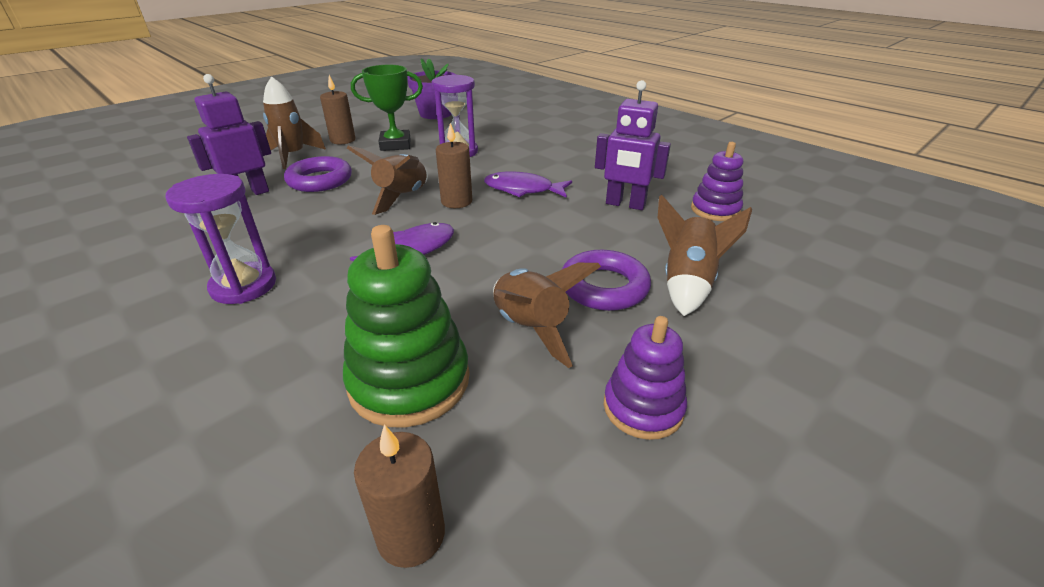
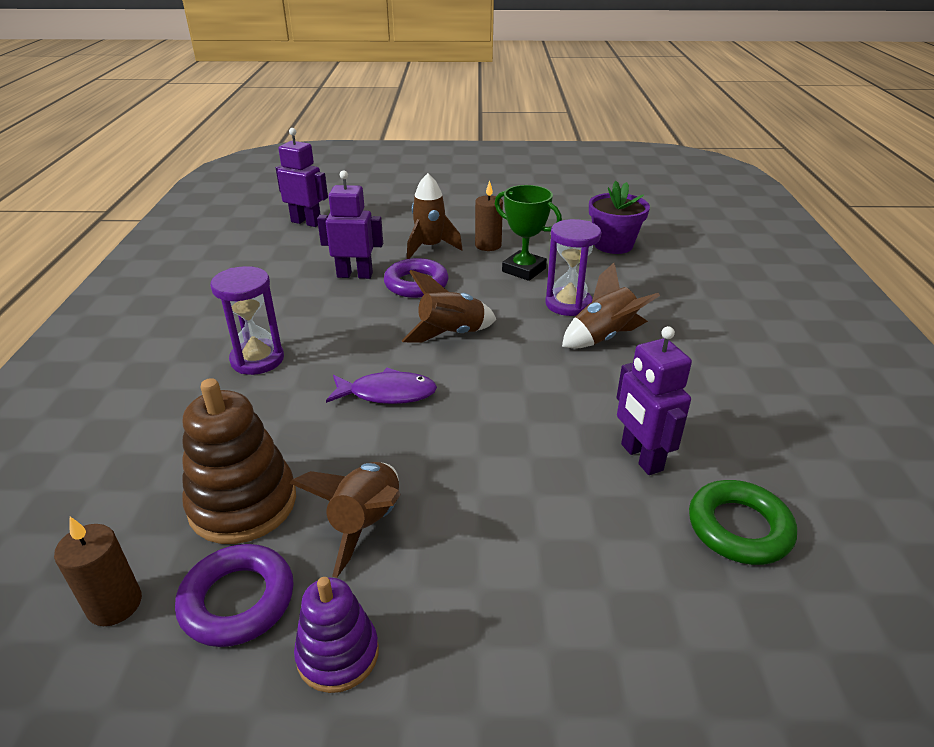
camera: 45 degrees right, 0 degrees up
green stacking toy [343,225,470,428] -> brown stacking toy [182,378,296,544]
brown candle [436,123,472,208] -> none
purple fish [484,171,572,198] -> none
purple ring [562,250,651,311] -> purple ring moved to [175,544,294,647]
brown rocket [658,194,752,316] -> brown rocket moved to [562,262,660,349]
purple stacking toy [691,142,743,221] -> green ring [689,480,797,565]
none -> purple robot [276,128,328,227]

